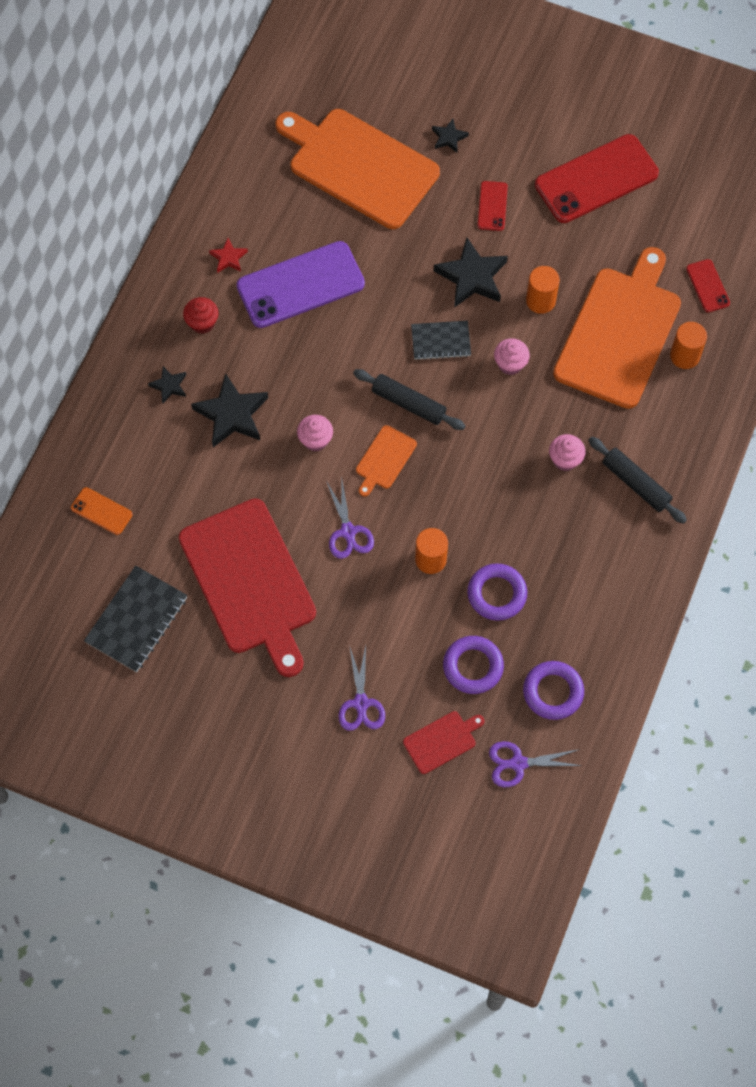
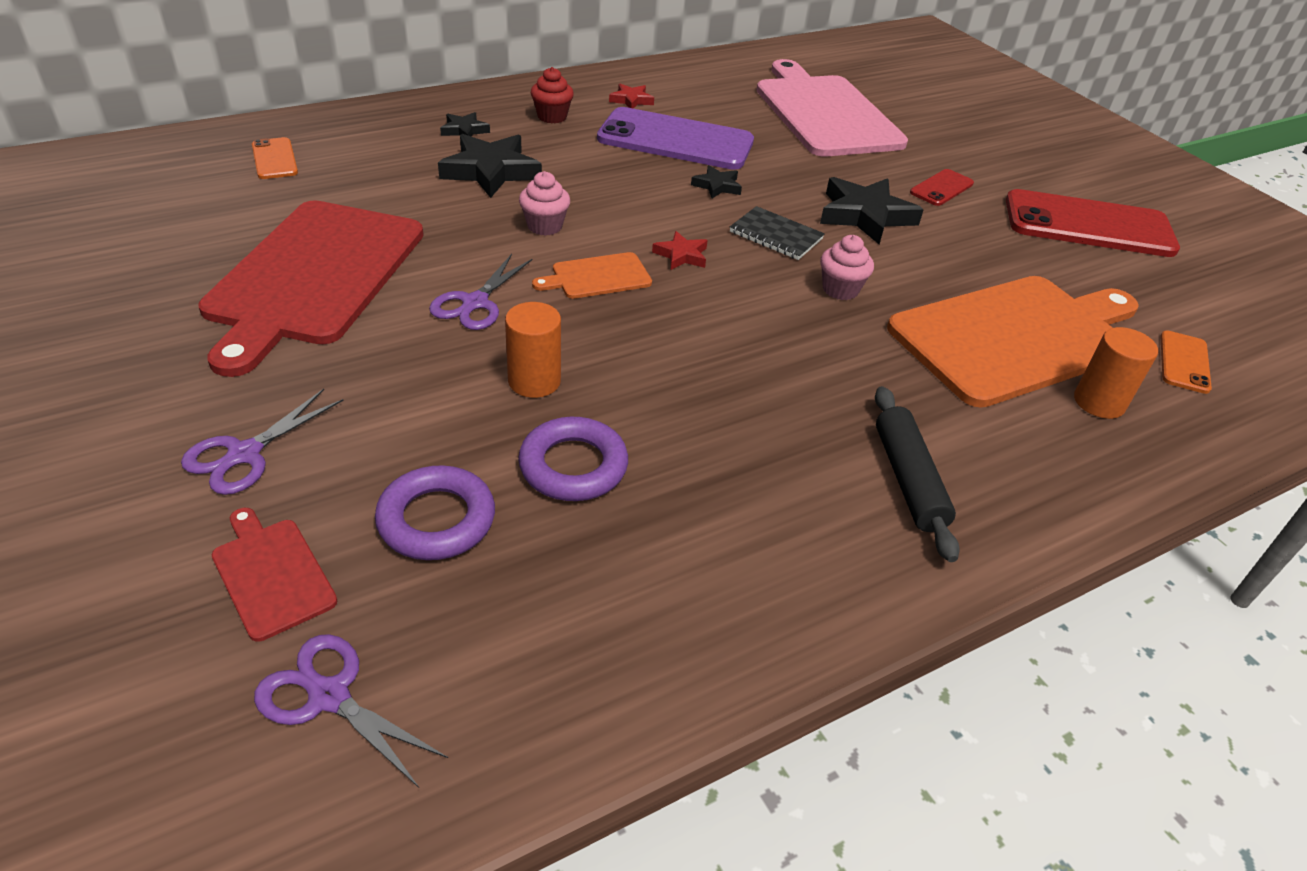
camera: 35 degrees right, 25 degrees down
black notebook [84,566,187,672] -> none
orange cutting board [276,109,440,229] -> pink cutting board [756,59,908,157]
black rolling pin [353,369,465,430] -> red star [652,231,708,270]
red cutting board [403,711,485,774] -> red cutting board turned 135 degrees counterclockwise [212,508,337,642]
black star [432,119,469,153] -> black star moved to [691,165,742,198]
purple ring [523,661,584,720] -> none
orange cylinder [526,266,560,314] -> none
pink cupcake [549,434,586,471] -> none
red phone [686,259,730,313] -> orange phone [1161,330,1212,394]

